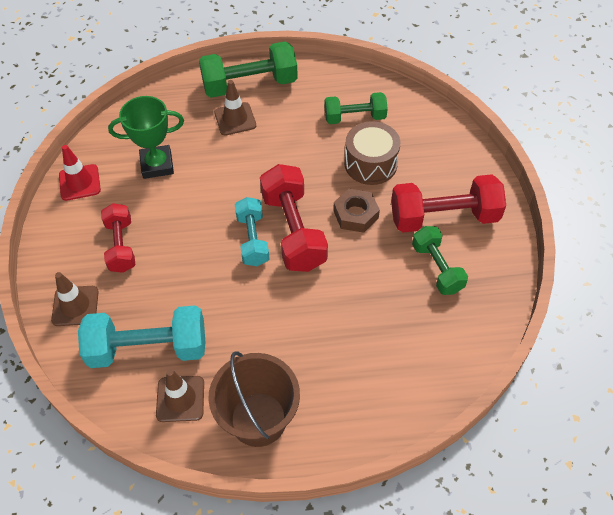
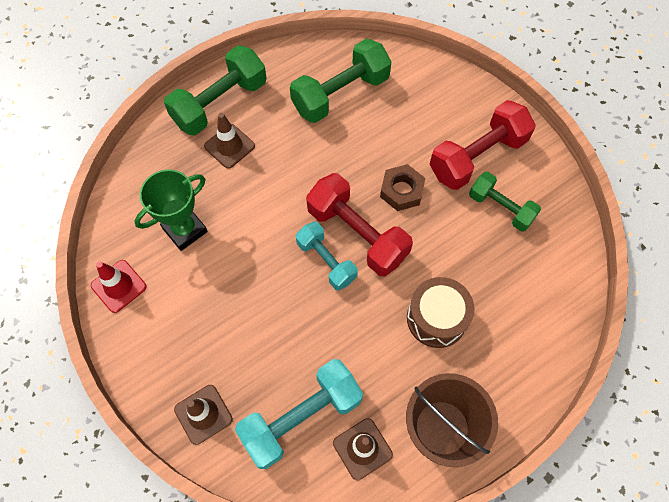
camera: 30 degrees left, 10 degrees up
red dumbbell [101,203,135,273] -> none
green dumbbell [325,92,388,124] -> green dumbbell [290,39,392,123], size x1.59
brown drum [345,121,400,185] -> brown drum moved to [407,277,474,348]

